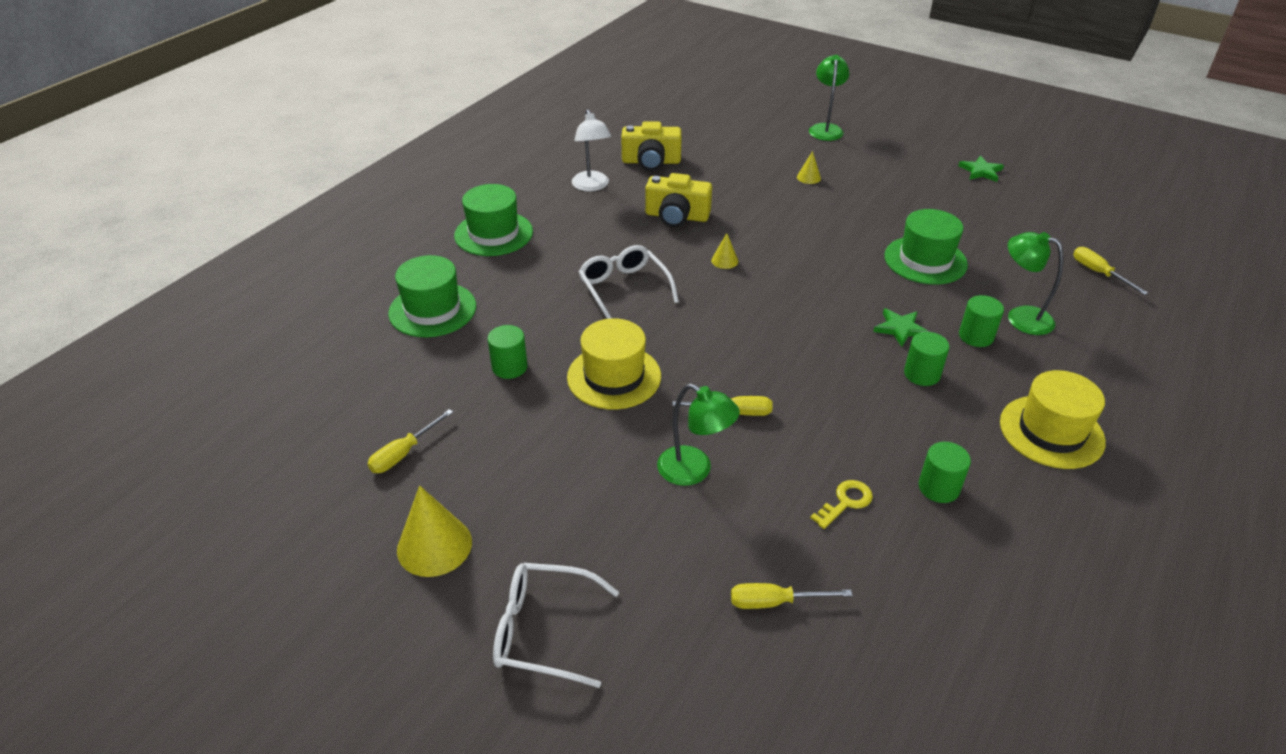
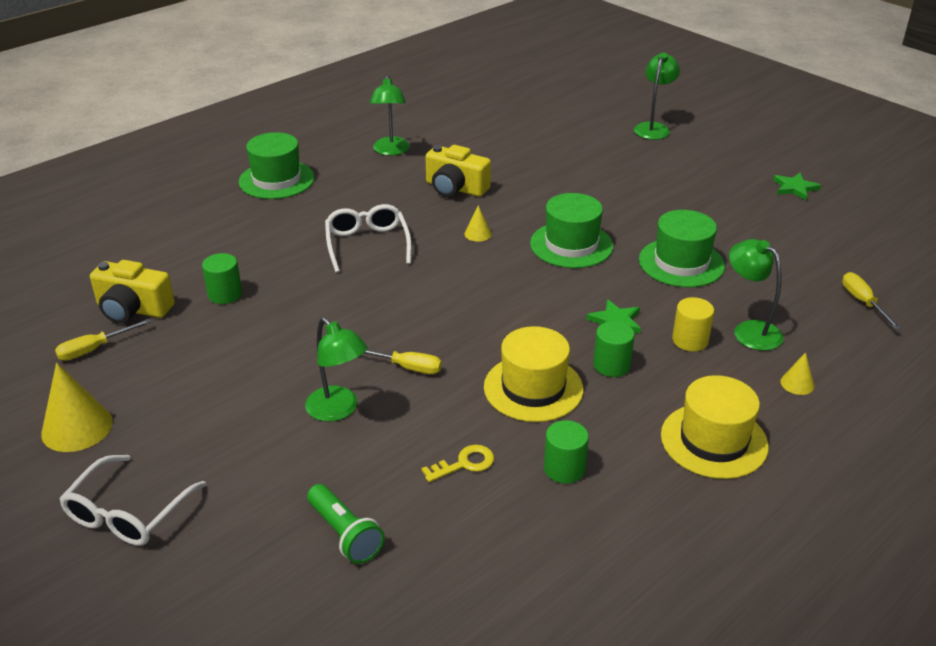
camera: 15 degrees right, 5 degrees down
green hat [388,255,476,337] -> green hat moved to [530,193,613,268]
white glasses [493,563,619,688] -> white glasses turned 90 degrees counterclockwise [59,455,206,546]
yellow hat [567,318,661,410] -> yellow hat moved to [484,326,583,422]
white lamp [572,109,611,191] -> green lamp [370,75,410,156]
yellow camera [621,121,682,171] -> yellow camera moved to [90,260,175,323]
yellow screwdriver [731,583,852,609] -> green flashlight [307,484,385,564]
yellow cone [797,151,821,184] -> yellow cone moved to [781,352,814,395]
green cylinder [959,295,1004,347] -> yellow cylinder [672,297,714,352]

